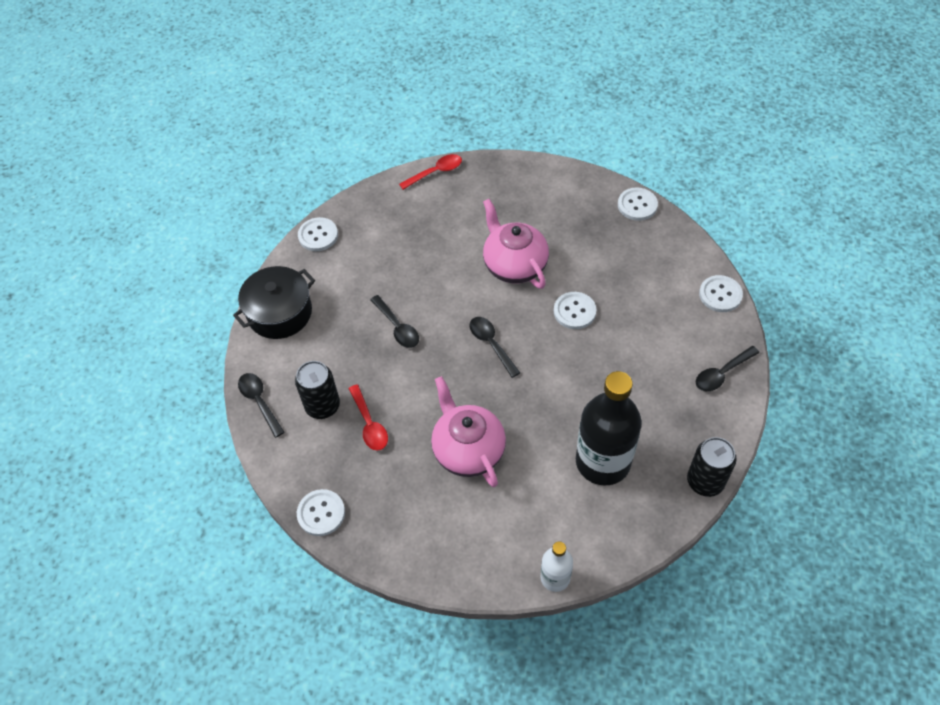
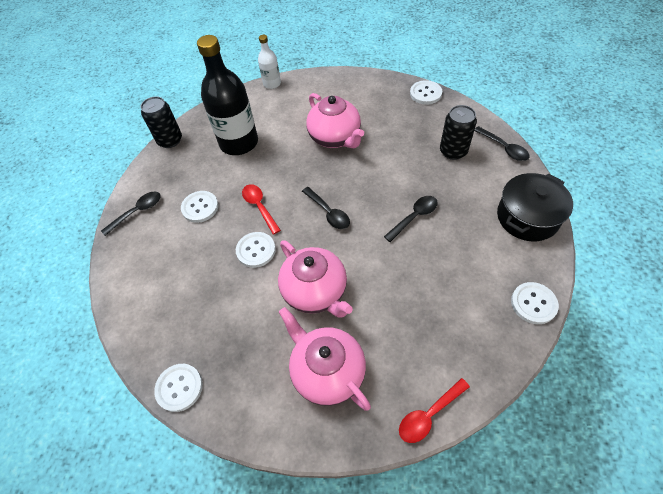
camera: 175 degrees right, 0 degrees up
red spoon [348,384,388,451] -> red spoon moved to [242,184,281,235]
black spoon [370,295,419,348] -> black spoon turned 90 degrees clockwise [384,196,438,242]
white button [699,275,743,312] -> white button moved to [181,191,218,223]
none -> pink teapot [279,307,371,411]

